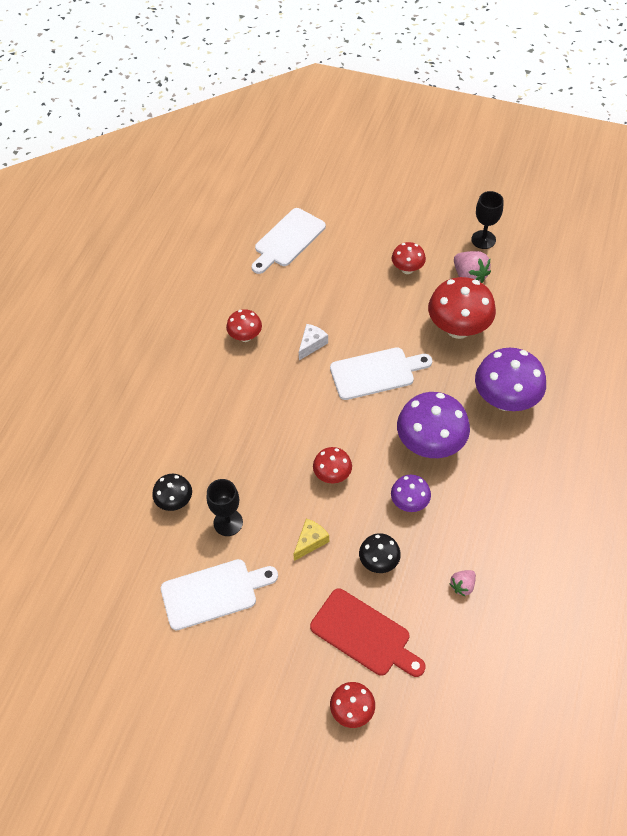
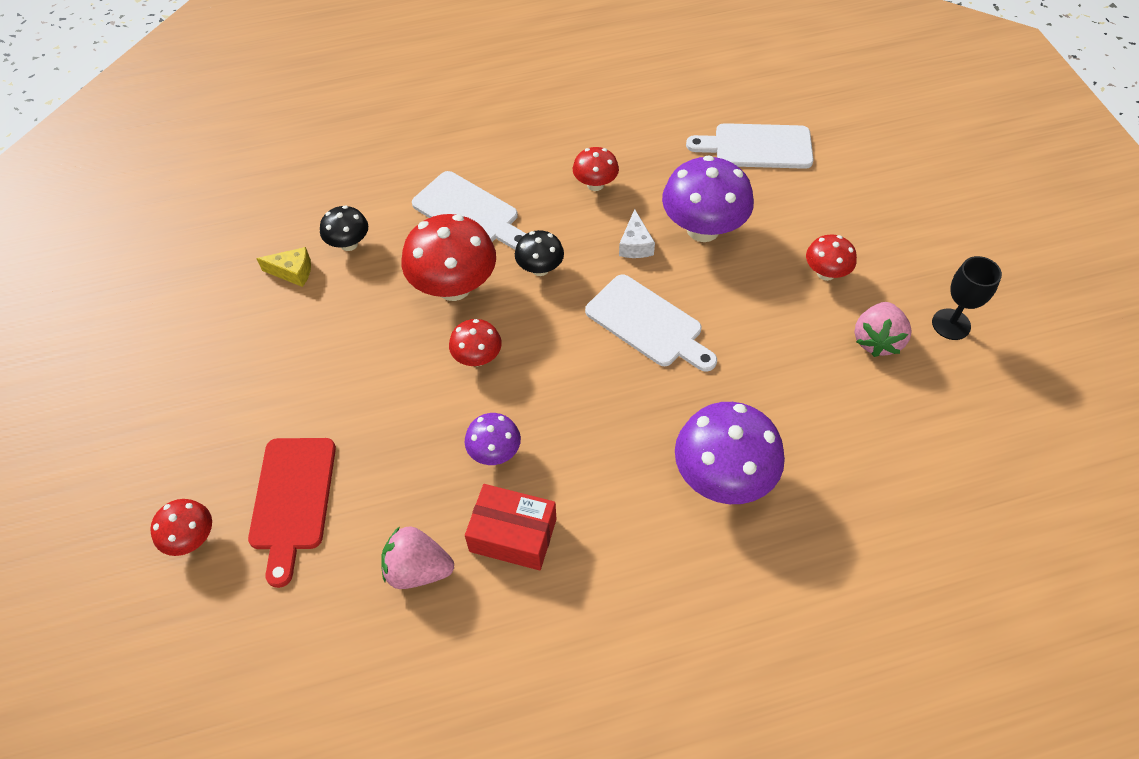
camera: 55 degrees right, 0 degrees up
white cutting board [161,559,278,630] -> white cutting board moved to [412,171,526,250]
black goblet [207,479,243,536] -> none
yellow cheese [293,519,329,561] -> yellow cheese moved to [256,247,311,287]
white cheese [299,324,328,360] -> white cheese turned 90 degrees clockwise [619,209,655,258]
black mushroom [359,533,401,573] -> black mushroom moved to [515,230,564,276]
purple mushroom [397,392,470,458] -> purple mushroom moved to [662,155,754,242]
red mushroom [428,277,496,339] -> red mushroom moved to [402,214,496,301]
pink strawberry [450,570,476,597] -> pink strawberry [381,526,454,589], size x1.71
none -> red box [465,484,557,570]

